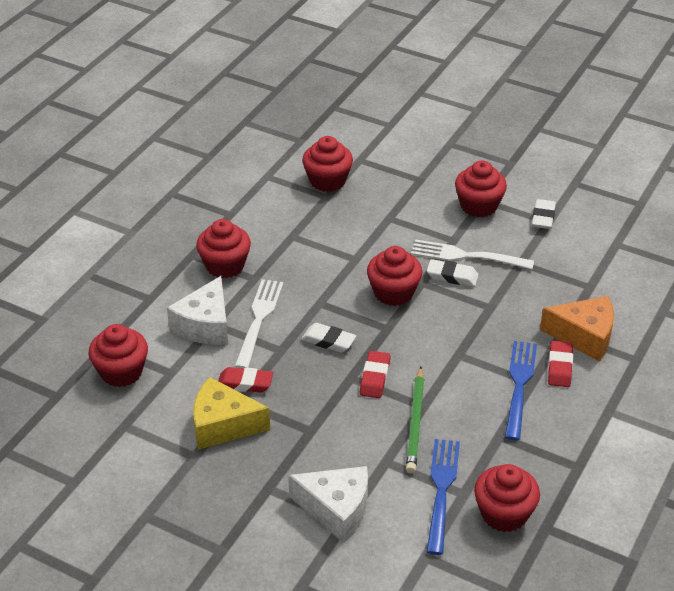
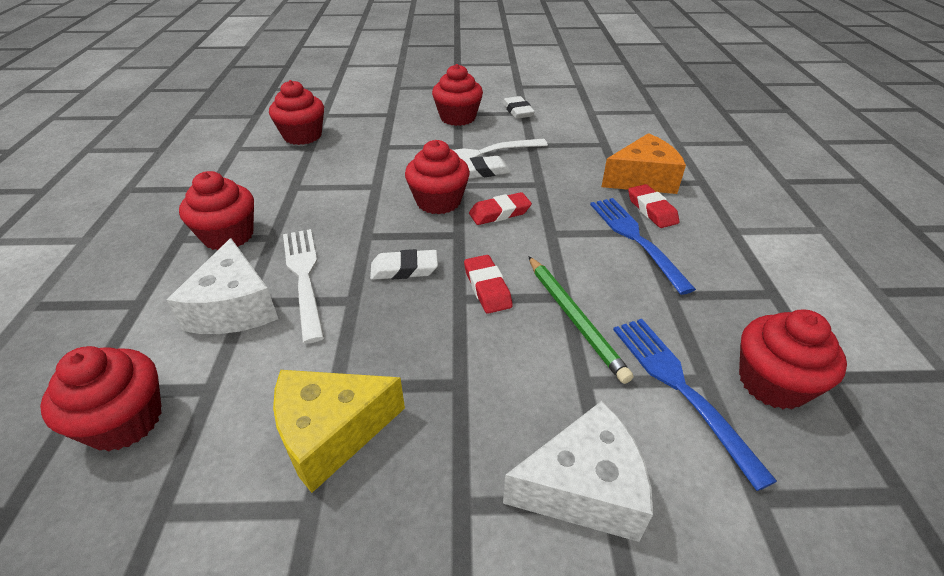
camera: 30 degrees left, 0 degrees up
red eraser [219,367,273,393] -> red eraser moved to [469,192,532,225]

